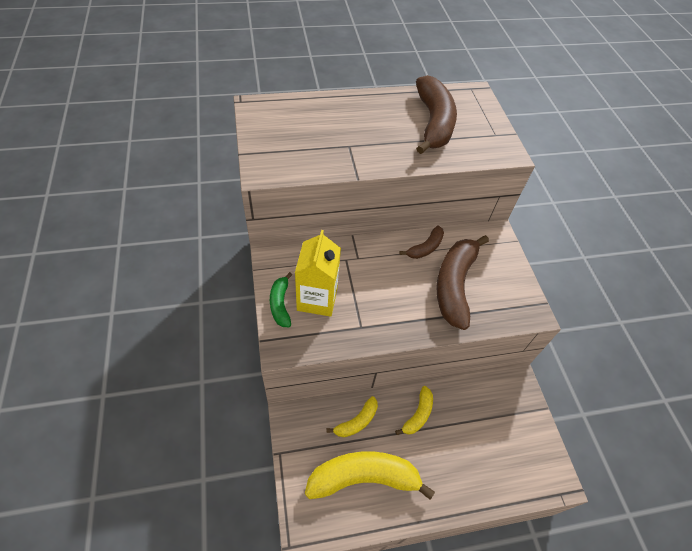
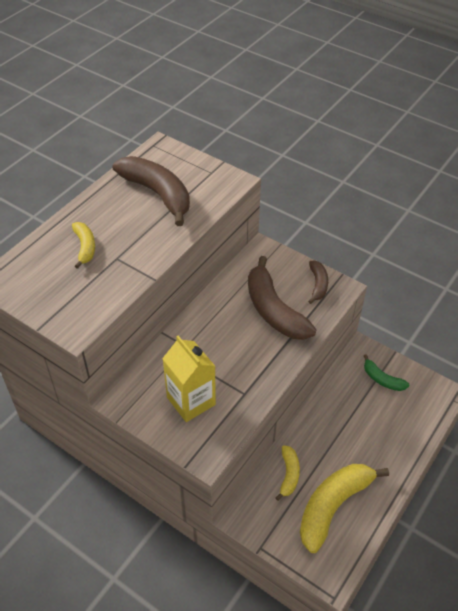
camera: 40 degrees left, 5 degrees down
green banana [270,272,292,327] -> green banana moved to [364,354,409,391]
yellow banana [395,386,433,435] -> yellow banana moved to [72,222,95,269]
brown banana [399,225,444,259] -> brown banana moved to [308,261,328,304]

